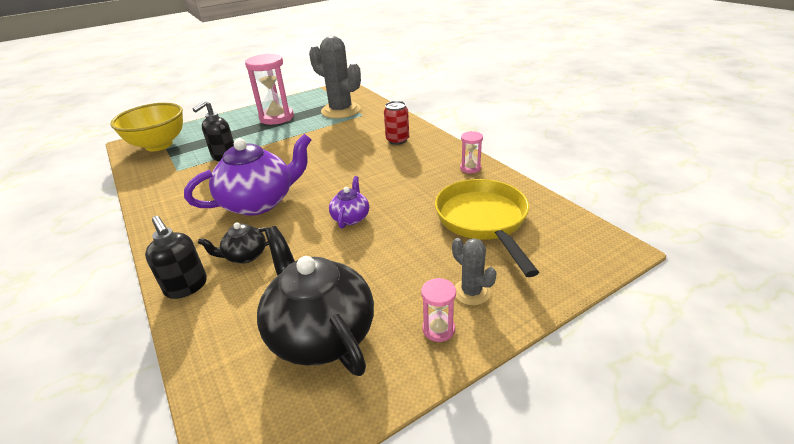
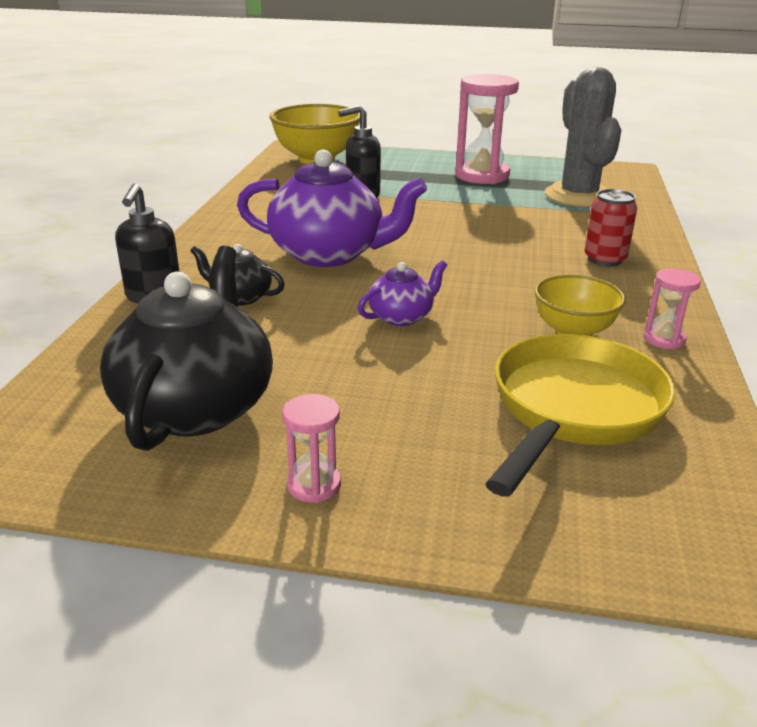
camera: 40 degrees right, 5 degrees down
grey cactus [452,238,497,305] -> none
none -> yellow bowl [534,274,626,336]

